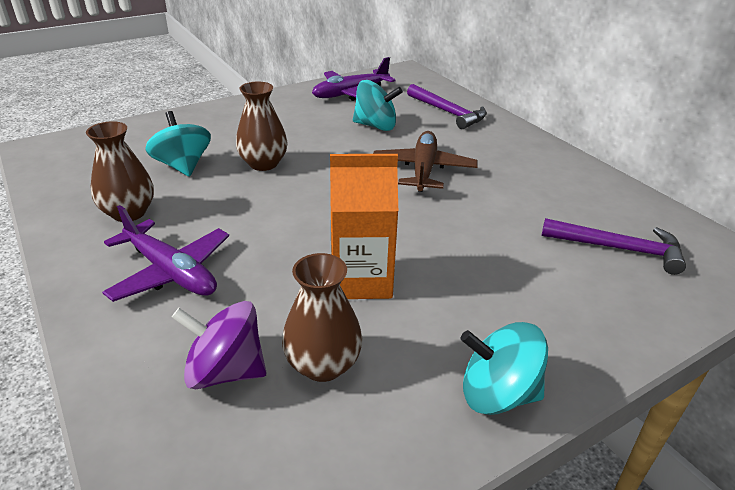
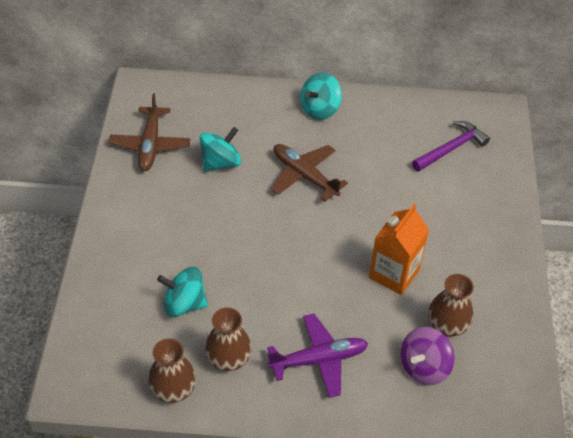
camera: 55 degrees left, 15 degrees up
brown vase [236,82,288,171] -> brown vase moved to [148,338,196,403]
purple plane [312,57,396,101] -> brown plane [109,93,191,171]
purple hammer [407,84,487,129] -> none
turquoise spinning top [461,322,548,415] -> turquoise spinning top moved to [300,72,342,120]

